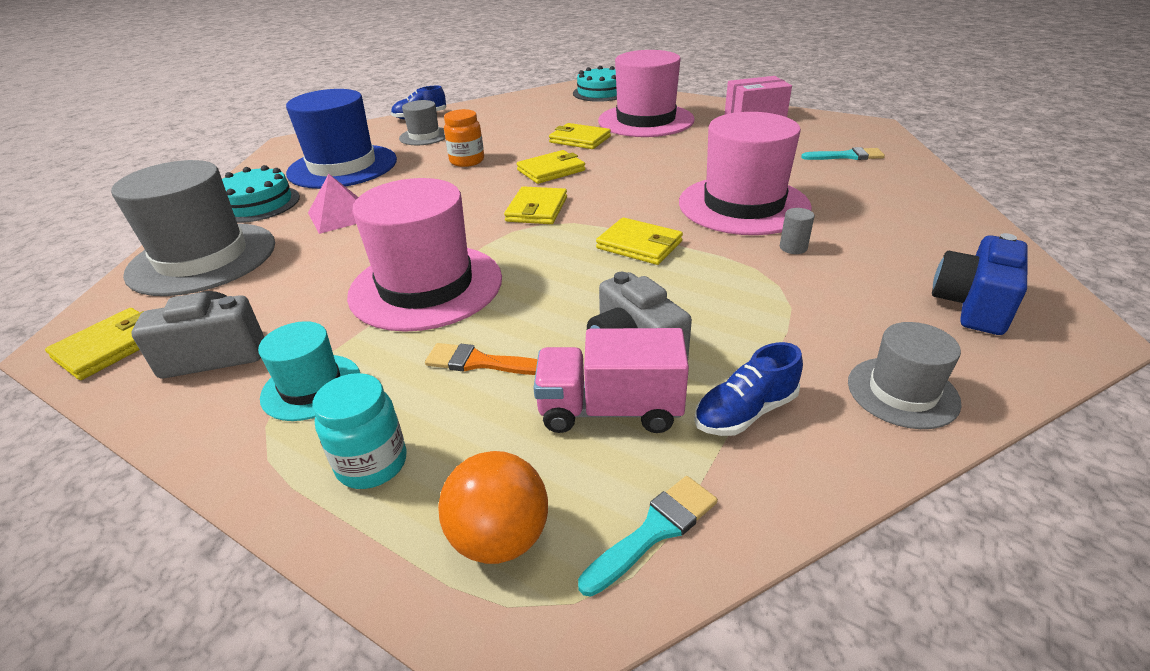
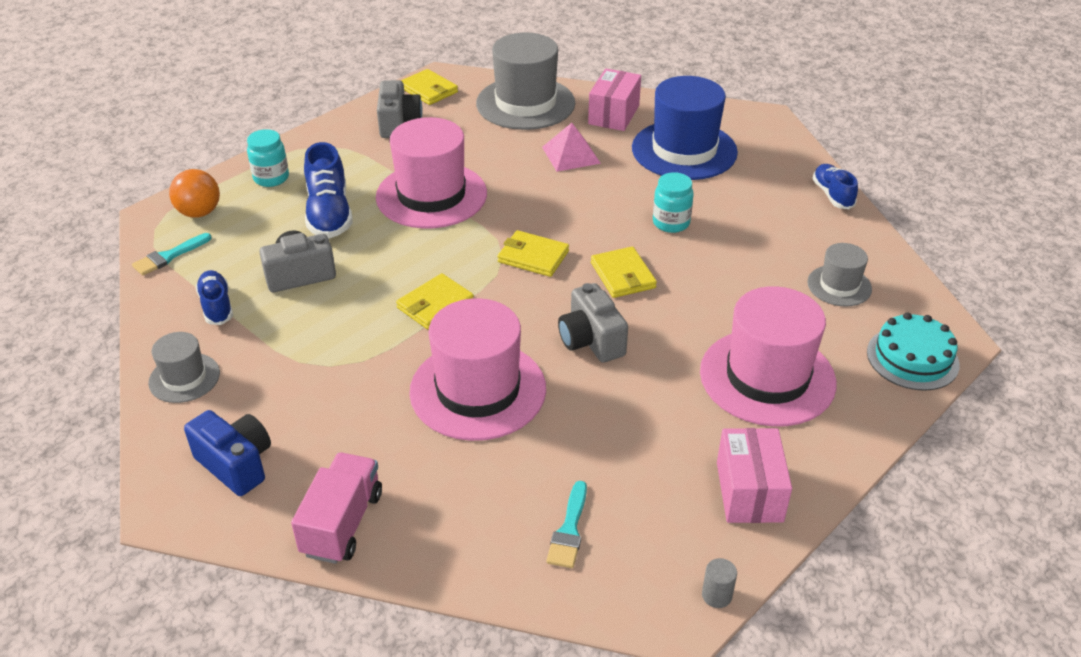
camera: 100 degrees right, 5 degrees up
turquoise cake [222,165,300,223] -> pink box [588,69,641,131]
turquoise hat [258,321,360,421] -> none
grey hat [399,100,445,145] -> grey hat moved to [807,243,872,306]
orange brush [425,343,537,375] -> blue shoe [304,142,353,238]
orange jar [444,109,484,167] -> turquoise jar [653,172,694,233]
pink truck [533,328,689,433] -> pink truck moved to [291,453,382,564]
yellow wallet [549,123,611,149] -> none
turquoise brush [578,476,718,596] -> turquoise brush turned 75 degrees clockwise [132,233,212,276]
grey cylinder [780,208,815,254] -> grey cylinder moved to [702,558,737,608]
none -> grey camera [558,283,628,363]

